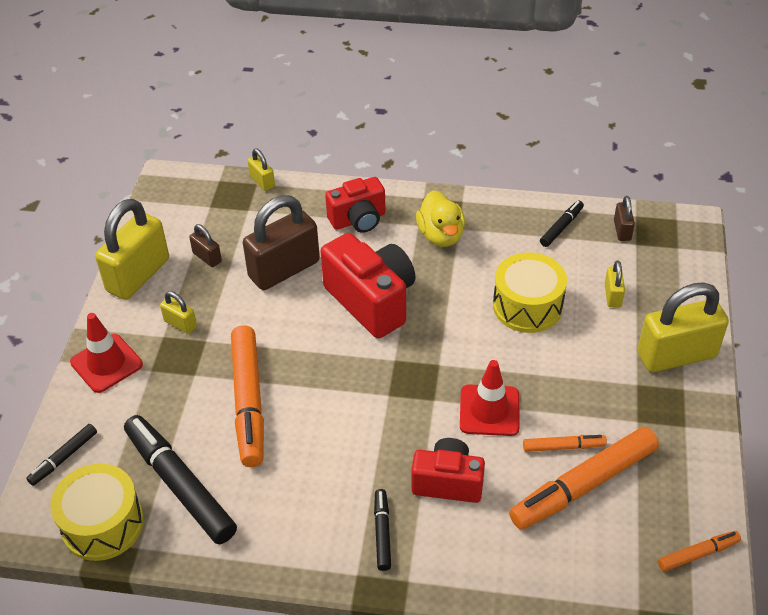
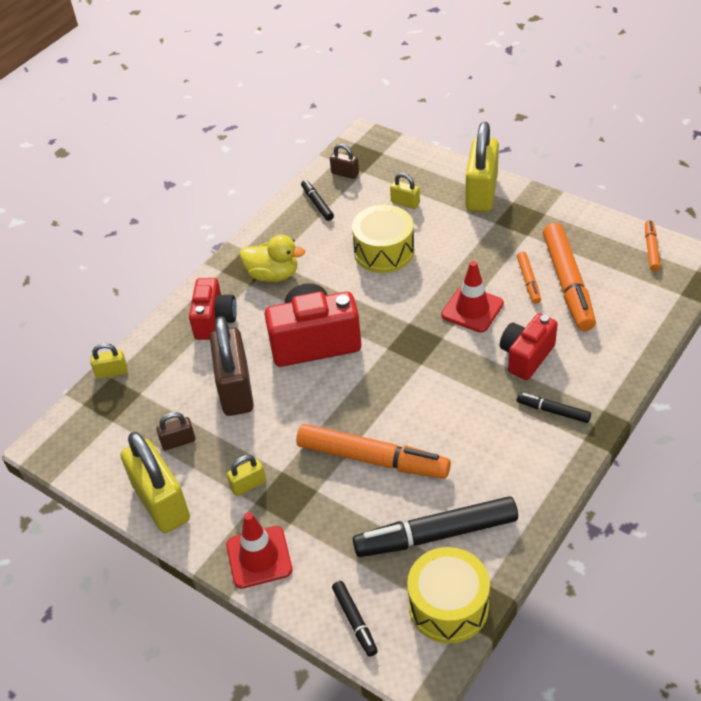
camera: 60 degrees left, 0 degrees up
orange marker [523,435,607,452] -> orange marker turned 150 degrees clockwise [517,252,541,304]

